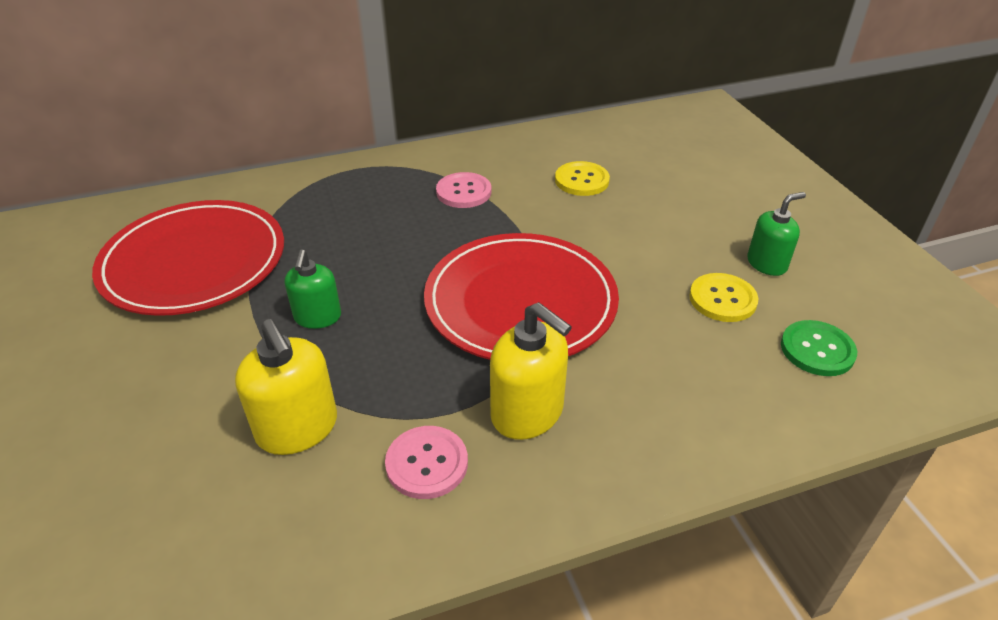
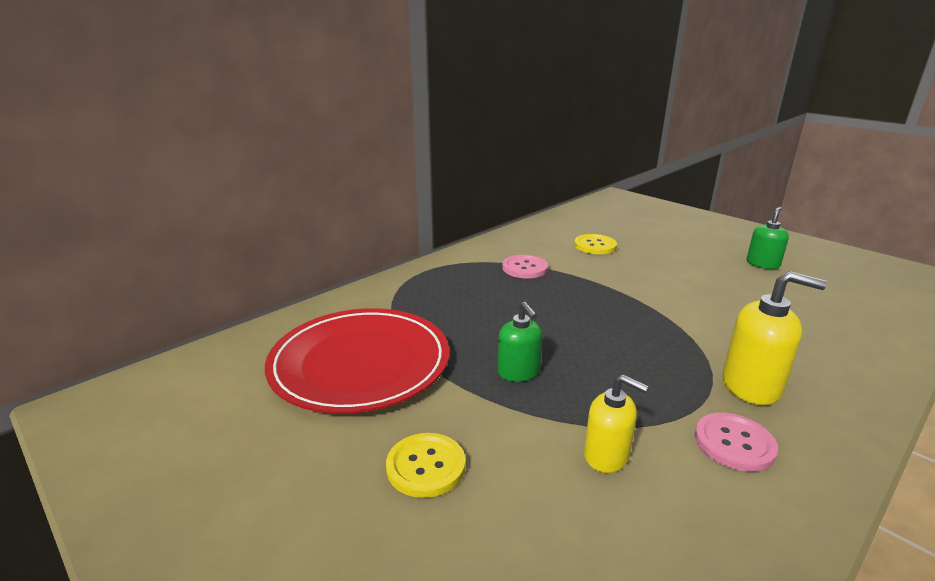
camera: 25 degrees left, 15 degrees down
yellow soap dispenser [235,319,337,455] -> yellow soap dispenser [584,374,648,473], size x0.66
red plate [424,233,619,360] -> none
yellow button [689,273,758,322] -> yellow button moved to [386,433,466,498]
green button [781,320,857,376] -> none

